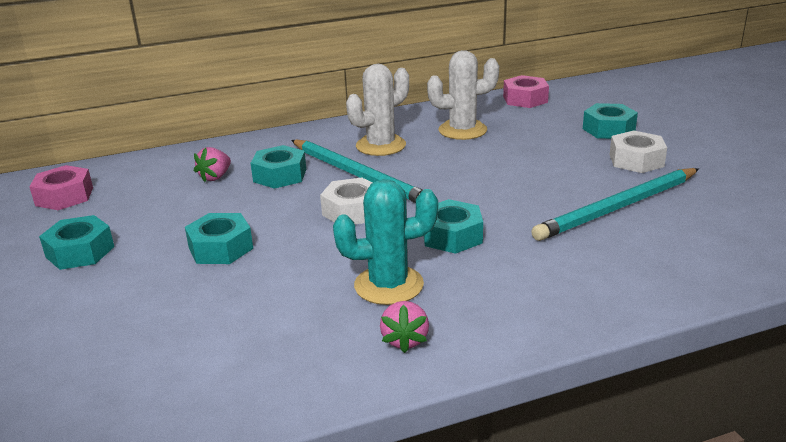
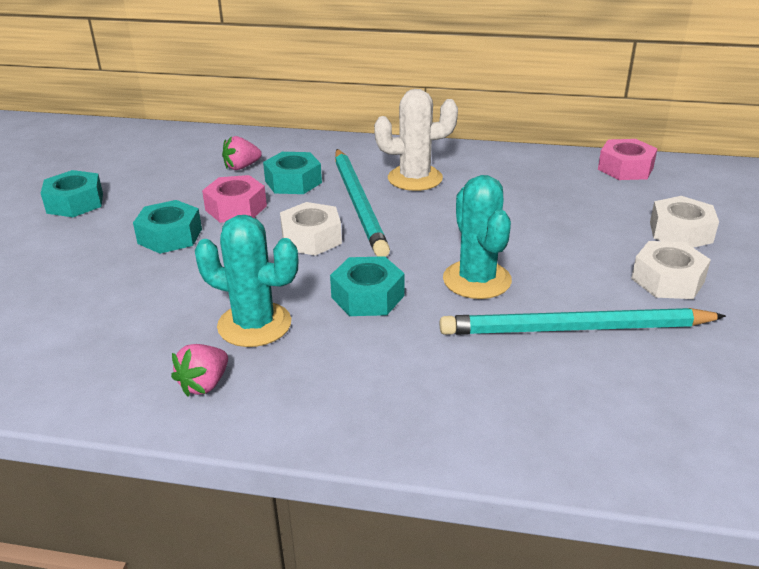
camera: 30 degrees right, 5 degrees up
pink nut [29,165,93,210] -> pink nut moved to [202,175,267,223]
white cactus [427,50,499,140] -> none
turquoise nut [583,103,638,139] -> white nut [650,196,719,248]
none -> turquoise cactus [443,175,512,299]

